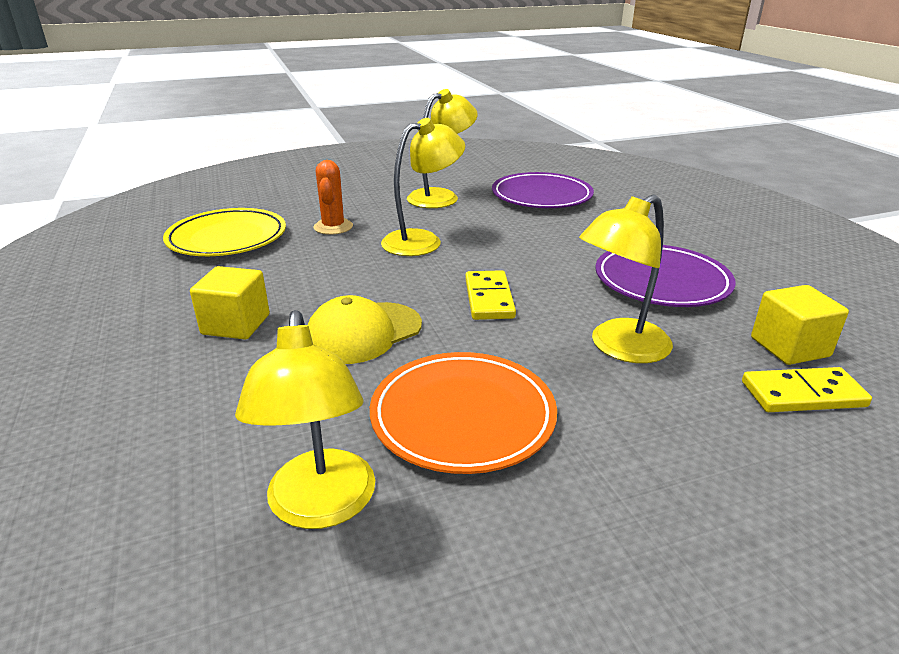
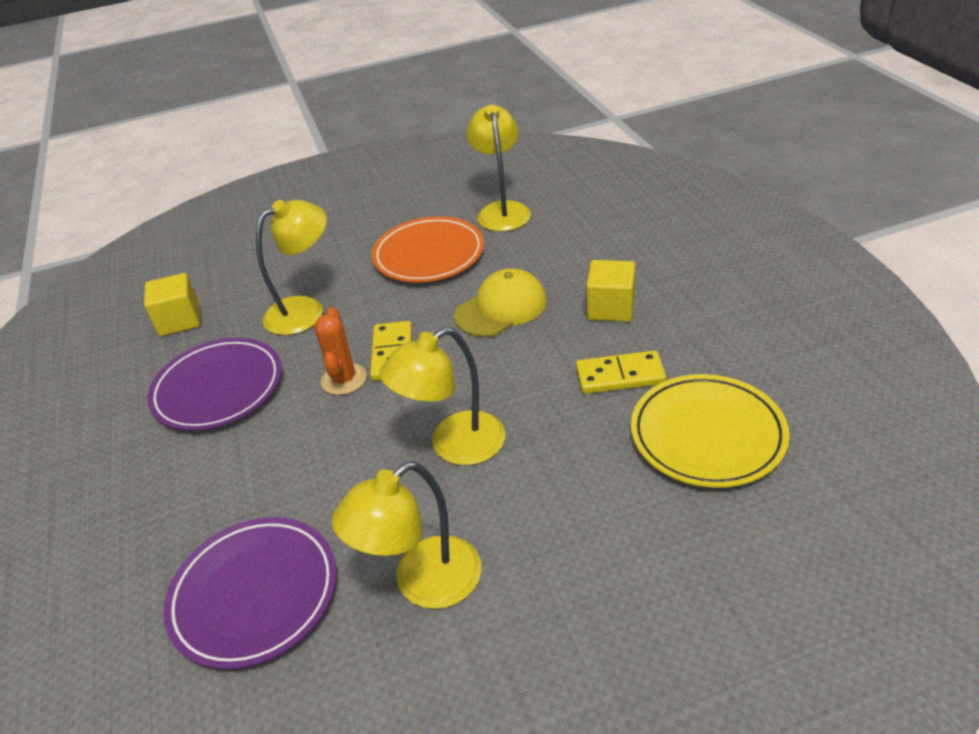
camera: 175 degrees left, 10 degrees up
orange cactus [314,160,353,235] -> orange cactus moved to [314,307,367,395]
yellow domino [742,367,872,412] -> yellow domino moved to [576,350,666,394]

